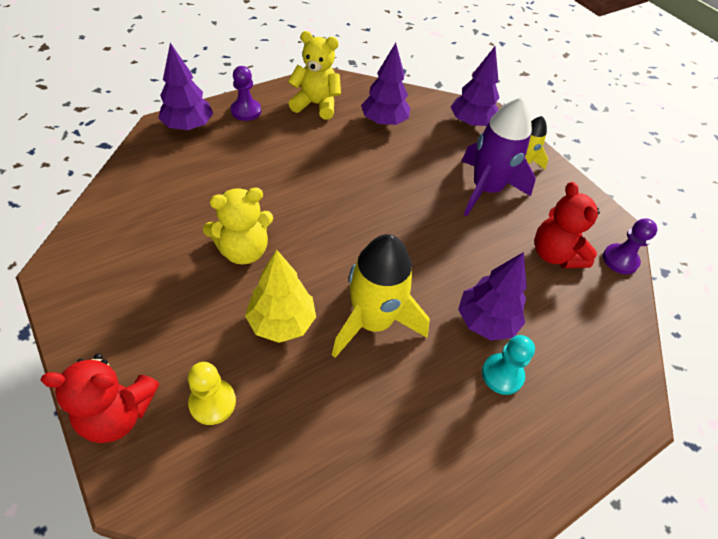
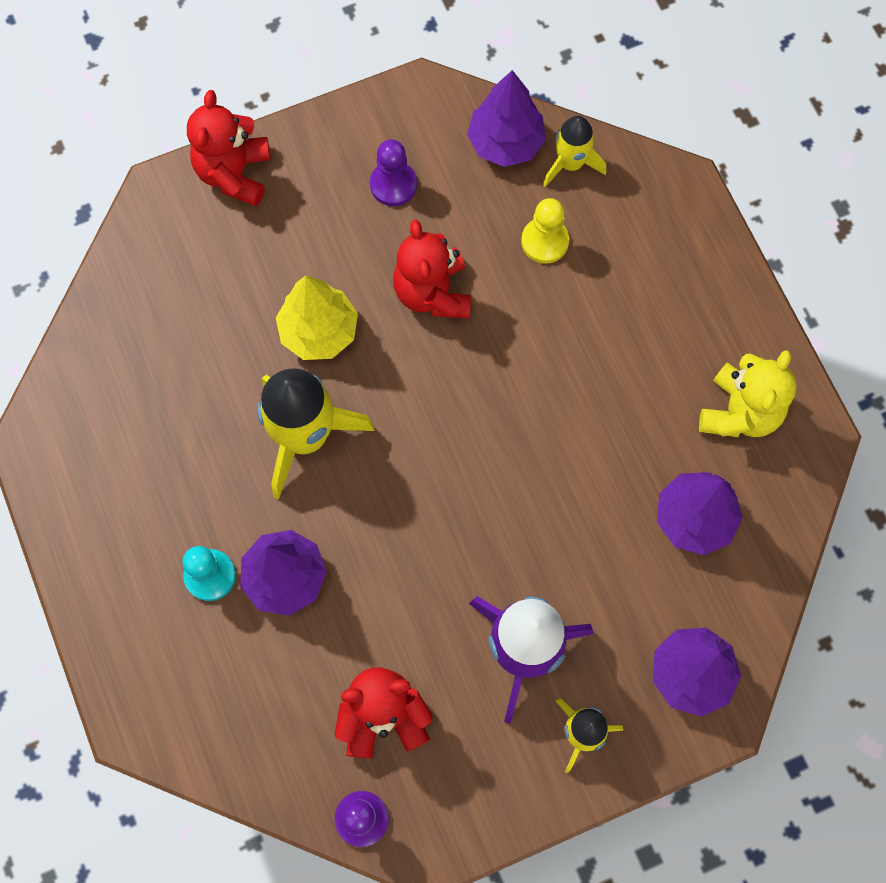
camera: 105 degrees right, 20 degrees up
purple tree [158,43,213,131] -> purple tree moved to [467,70,546,167]
yellow pawn [188,362,236,425] -> yellow pawn moved to [521,198,569,264]
yellow teddy bear [203,188,273,265] -> red teddy bear [393,220,471,318]
purple pawn [231,66,261,121] -> purple pawn moved to [370,139,417,206]
none -> yellow rocket [543,116,606,187]

